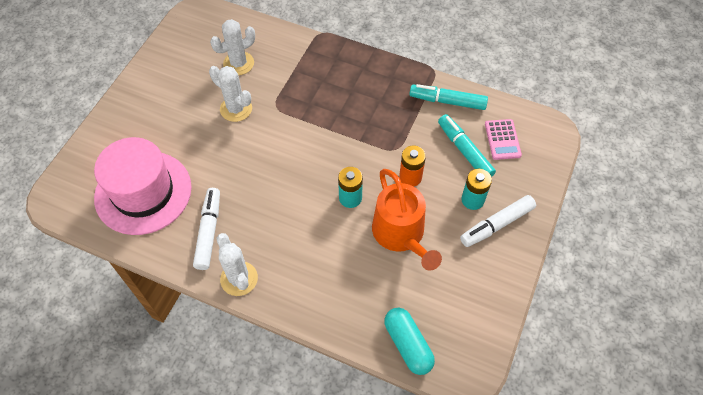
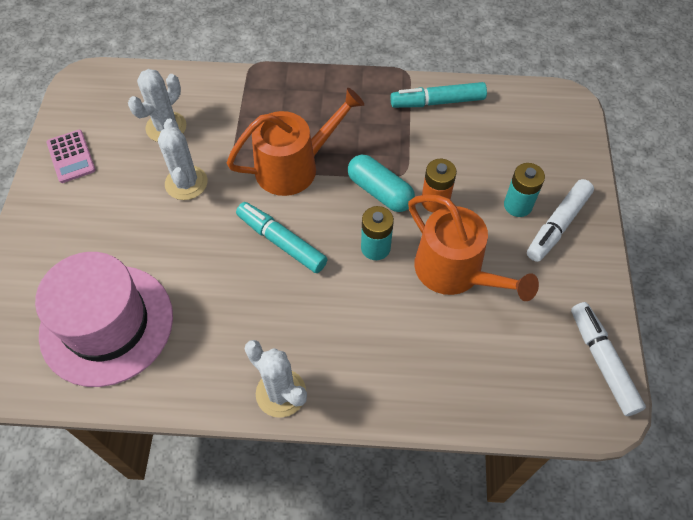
camera: 20 degrees left, 0 degrees up
white marker [193,188,220,270] -> white marker moved to [571,302,646,416]
white cactus [209,66,252,122] -> white cactus turned 60 degrees clockwise [158,118,208,200]
turquoise capsule [384,308,435,375] -> turquoise capsule moved to [348,155,415,212]
turquoise marker [438,114,496,177] -> turquoise marker moved to [236,202,327,273]
pink calculator [485,119,522,160] -> pink calculator moved to [46,130,96,183]
none -> orange watering can [227,88,364,196]

